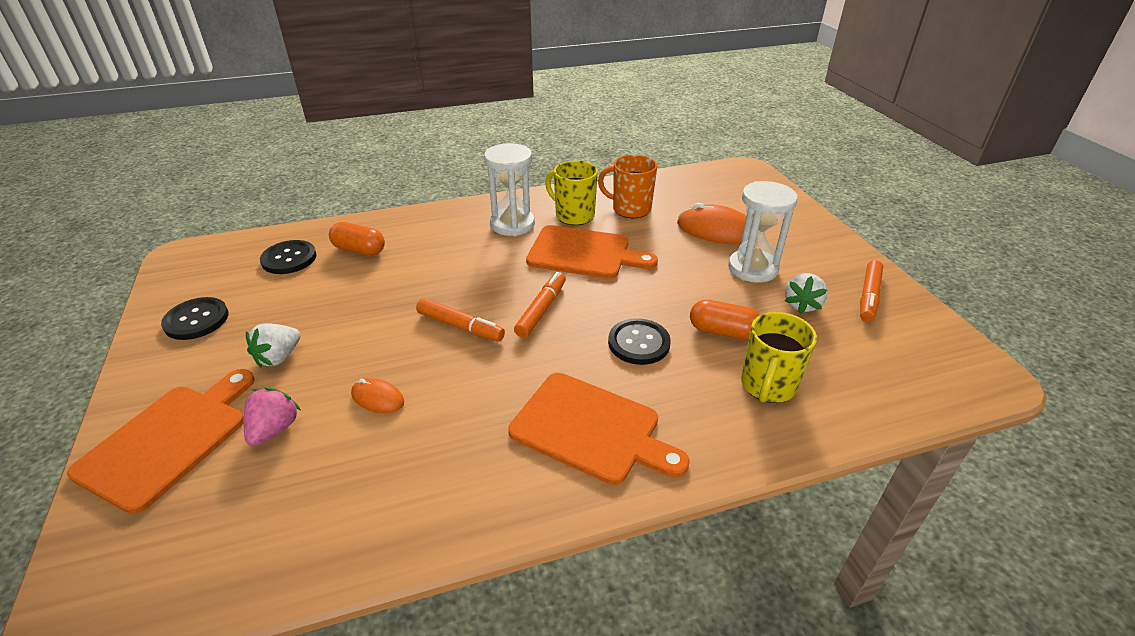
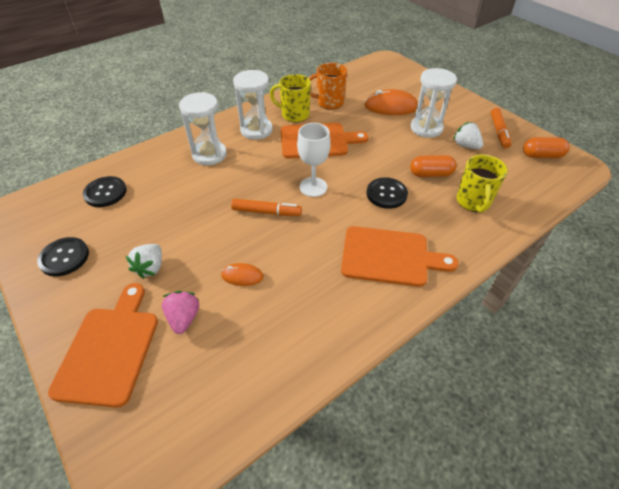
camera: 20 degrees left, 10 degrees up
orange capsule [329,222,385,256] -> orange capsule moved to [523,137,570,158]
orange marker [514,272,566,338] -> white goblet [297,123,331,197]
white strawberry [785,273,828,314] -> white strawberry turned 135 degrees clockwise [453,122,483,149]
none -> white hourglass [179,92,227,165]

